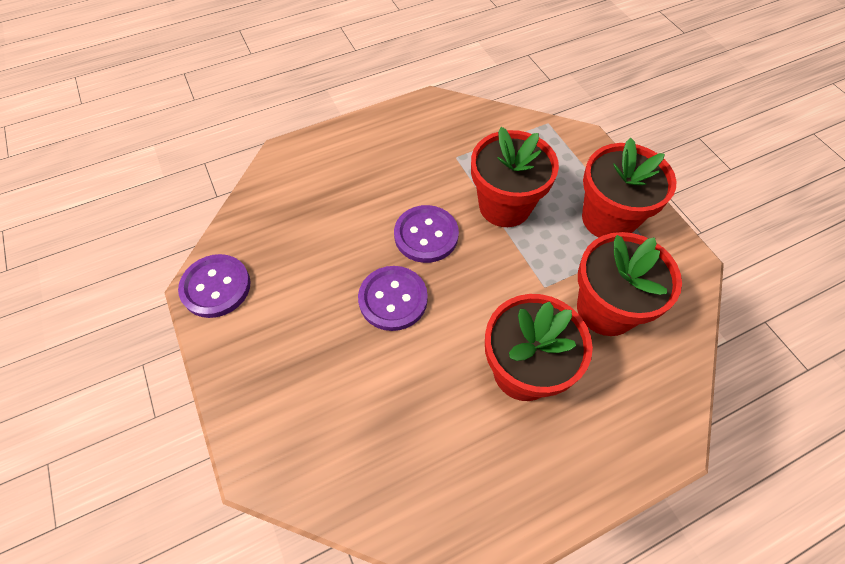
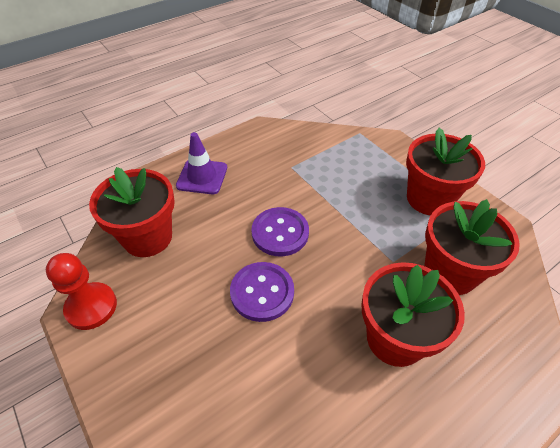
camera: 10 degrees left, 10 degrees down
purple button [178,254,251,318] -> red pawn [46,253,117,330]
red flower pot [471,127,559,227] -> red flower pot moved to [89,167,175,257]
none -> purple traffic cone [176,132,227,194]

